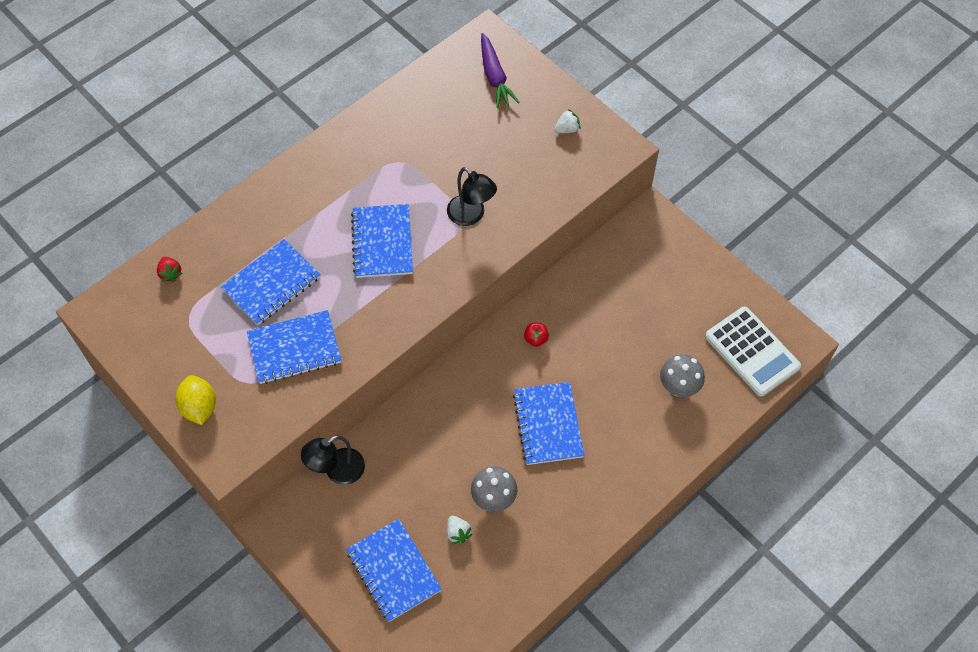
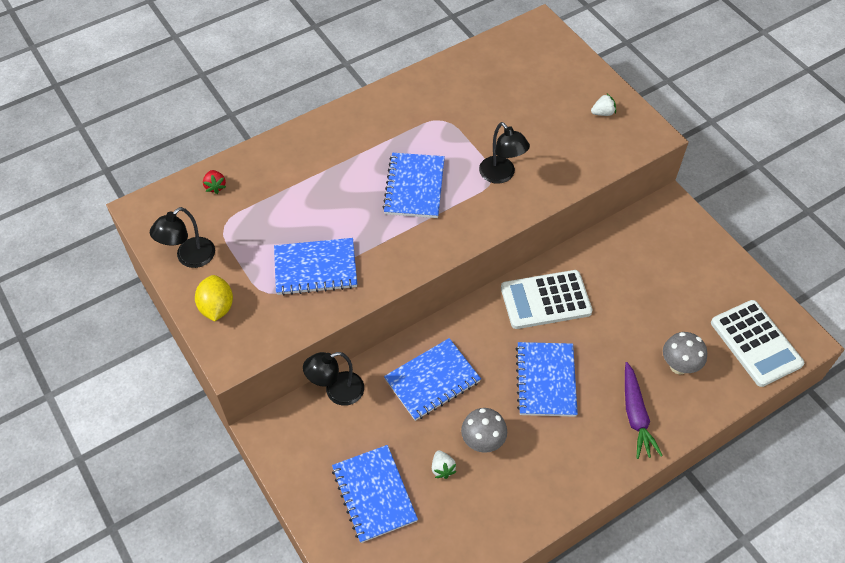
camera: 10 degrees right, 5 degrees down
blue notebook [221,239,320,325] -> blue notebook moved to [384,338,481,421]
purple carrot [481,33,520,109] -> purple carrot moved to [625,362,663,459]
red apple [524,323,549,347] -> white calculator [501,270,593,329]
none -> black lamp [150,207,215,268]

